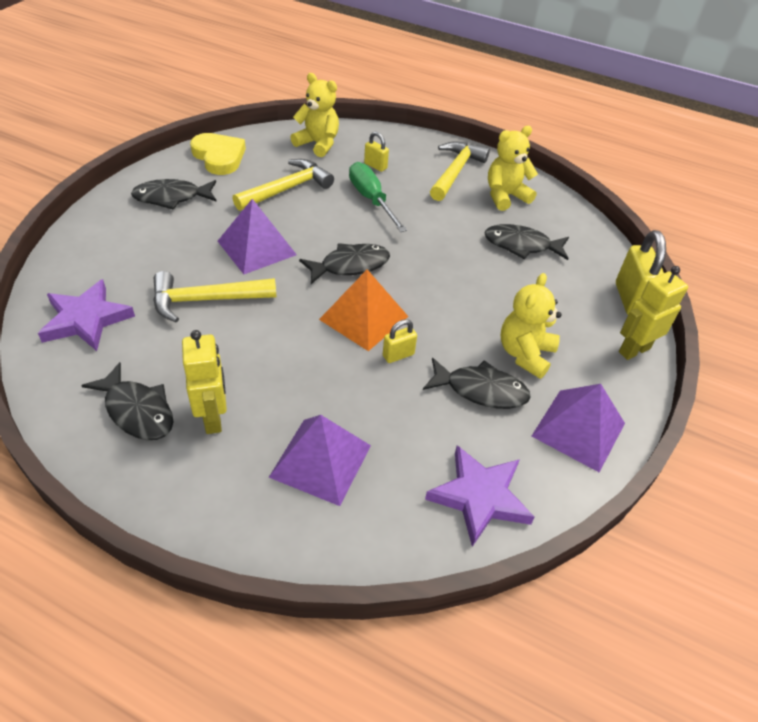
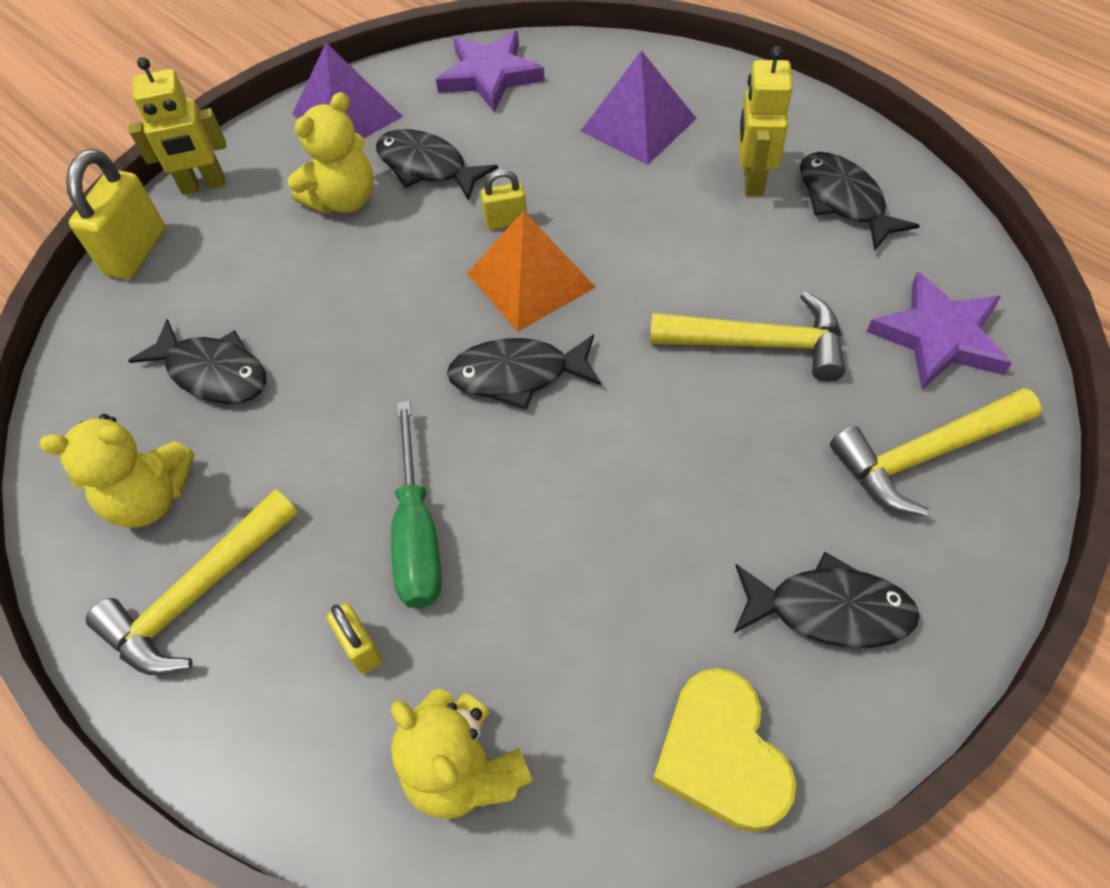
camera: 155 degrees left, 10 degrees up
purple pyramid [218,199,297,274] -> none
yellow hammer [232,159,334,211] -> yellow hammer moved to [830,388,1041,517]

